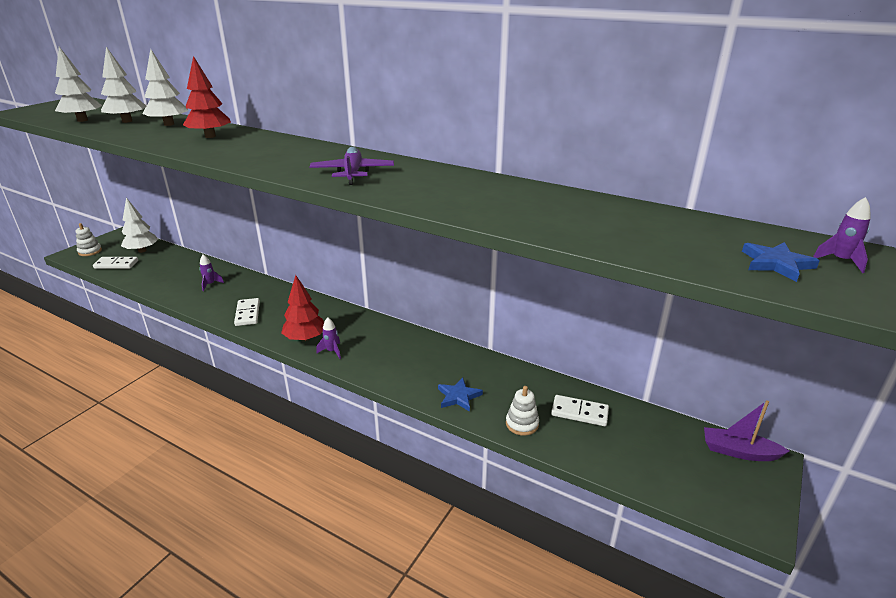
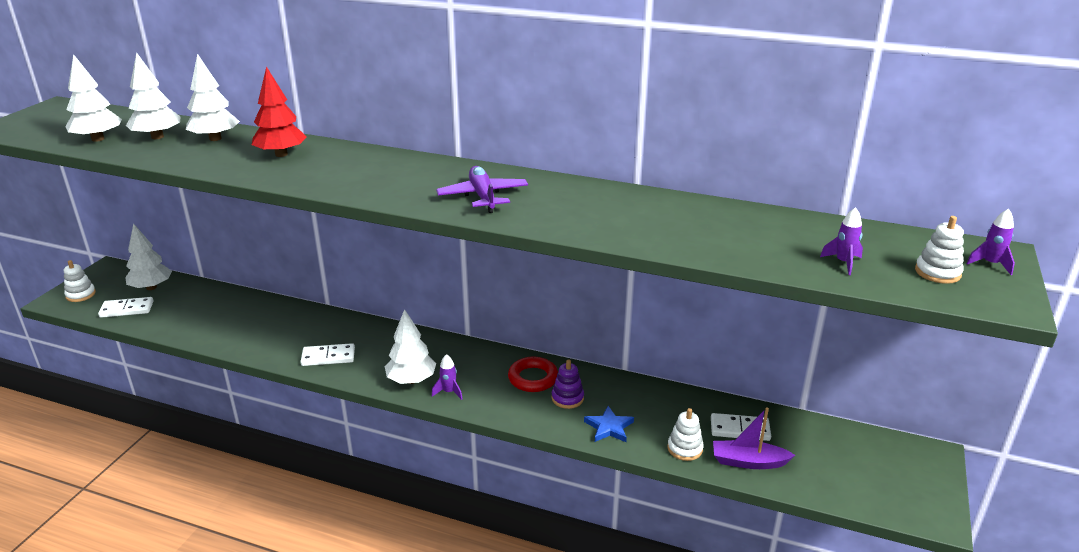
camera: 10 degrees left, 0 degrees up
purple rocket [199,254,224,291] -> purple rocket moved to [820,207,863,275]
white domino [234,298,260,326] -> white domino turned 75 degrees counterclockwise [300,343,355,366]
red tree [281,275,324,342] -> white tree [385,309,436,384]
purple boat [704,400,790,461] -> purple boat moved to [713,407,795,469]
blue star [742,242,820,282] -> white stacking toy [915,216,964,284]
none -> red ring [508,357,558,392]
none -> purple stacking toy [552,359,584,409]

